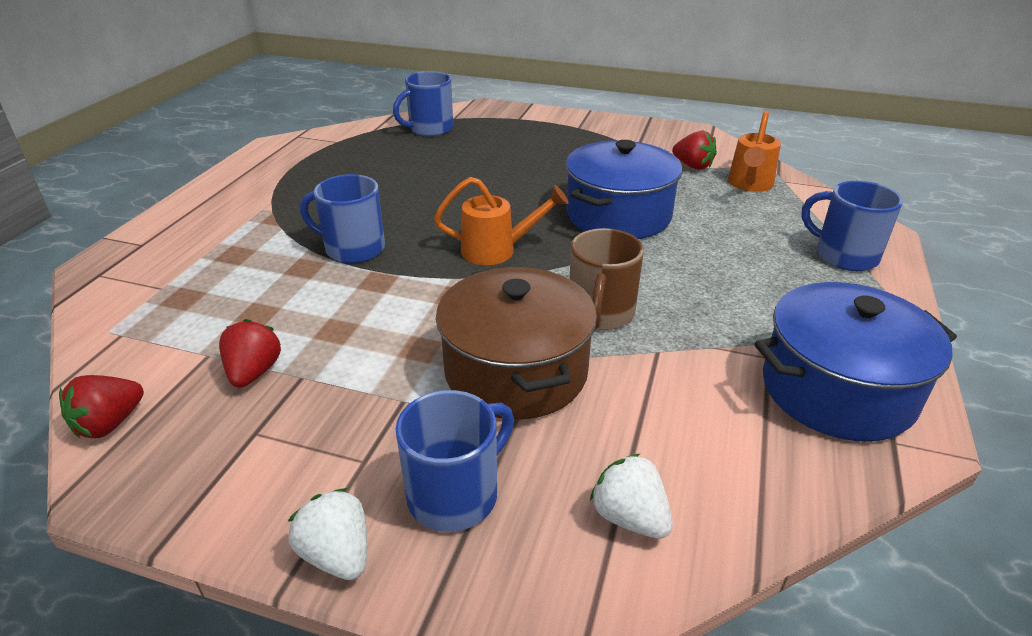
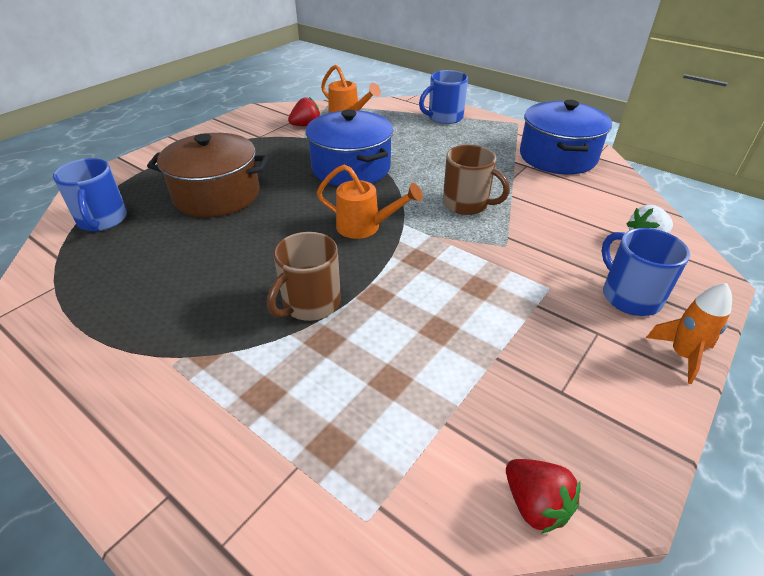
camera: 70 degrees left, 5 degrees up
red strawberry [219,319,281,388] -> none
white strawberry [288,488,367,580] -> orange rocket [646,283,732,384]
blue mug [300,174,385,263] -> brown mug [267,232,341,321]
orange watering can [434,177,569,265] -> orange watering can turned 90 degrees clockwise [317,164,423,239]
brown pot [436,266,597,420] -> brown pot moved to [147,133,269,217]

